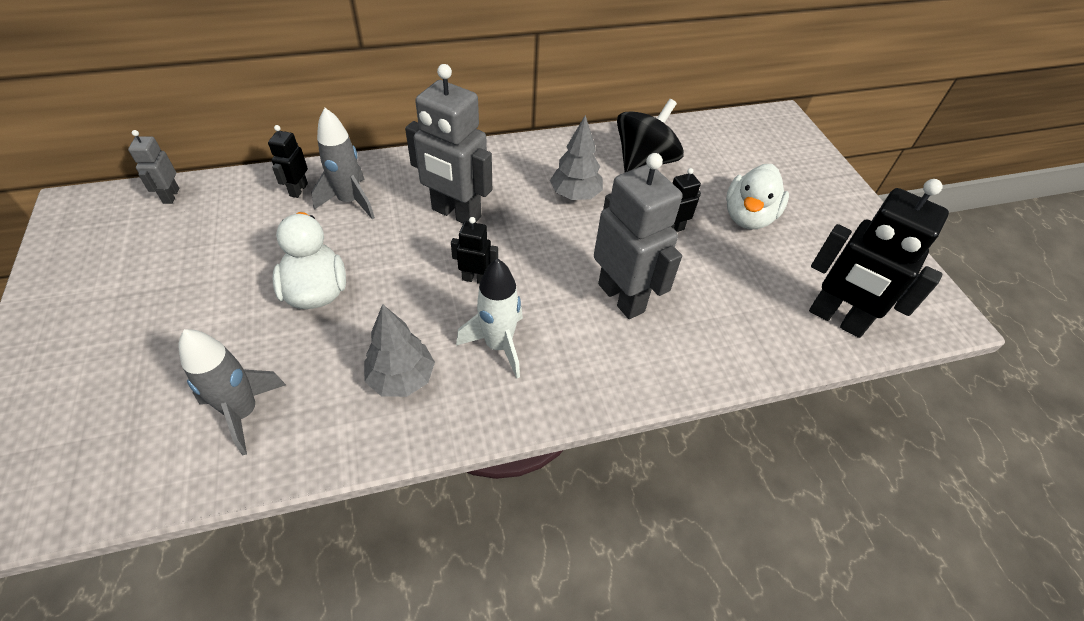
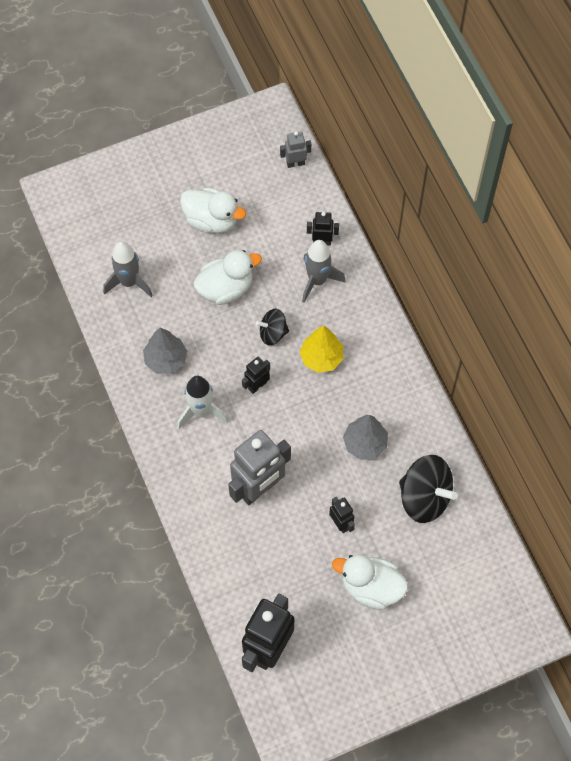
camera: 85 degrees right, 15 degrees up
grey robot [405,64,492,223] -> yellow tree [300,325,343,373]
black robot [451,217,498,284] -> black robot turned 135 degrees counterclockwise [242,357,270,394]
none -> white duck [180,187,246,233]
none -> black spinning top [256,309,289,345]

